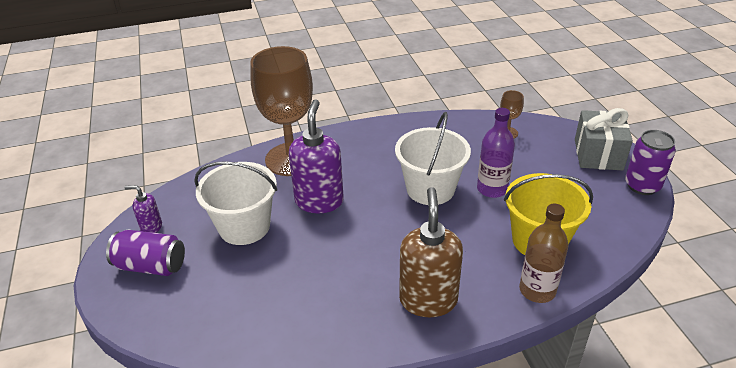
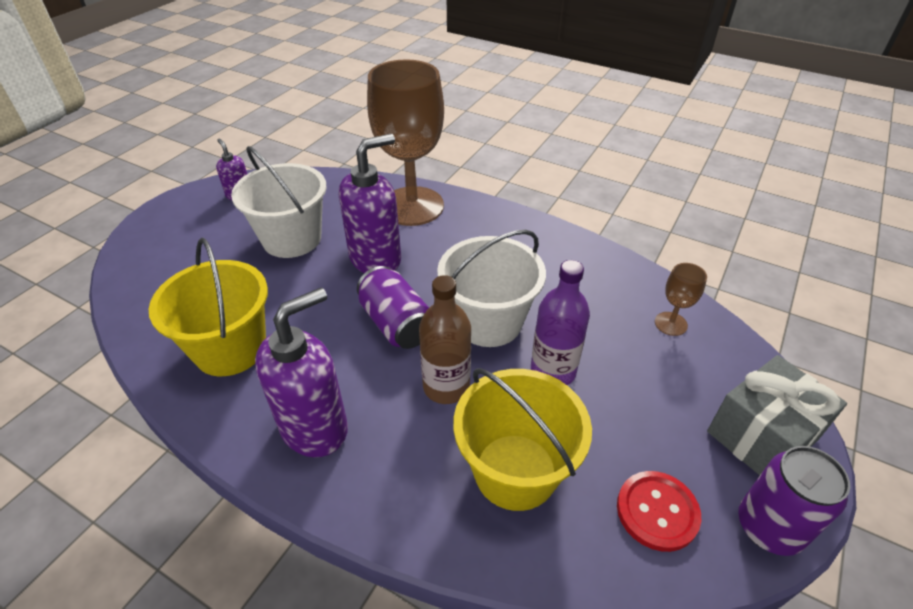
camera: 45 degrees right, 5 degrees up
purple can [106,230,185,276] -> purple can moved to [357,266,429,349]
brown soap dispenser [399,187,463,317] -> purple soap dispenser [255,288,348,457]
brown bottle [519,204,568,303] -> brown bottle moved to [419,275,471,404]
none -> yellow bucket [149,238,268,376]
none -> red button [617,471,701,552]

